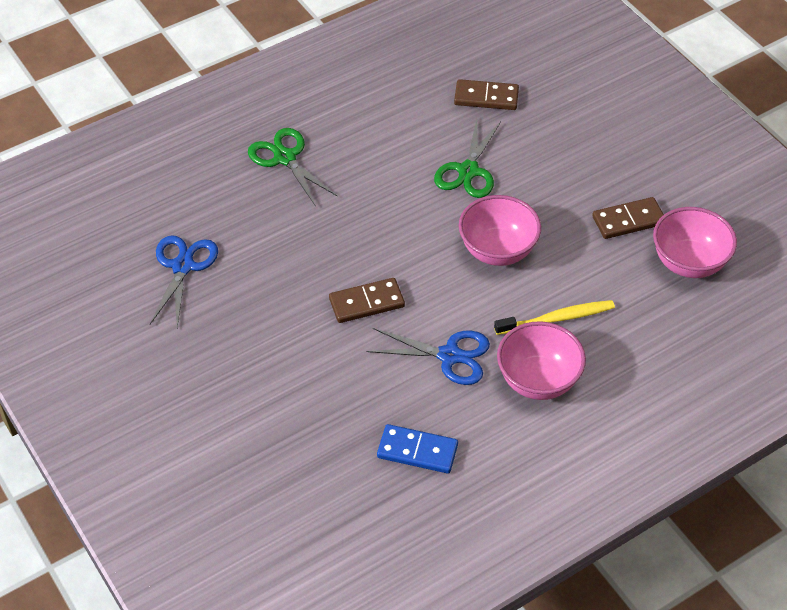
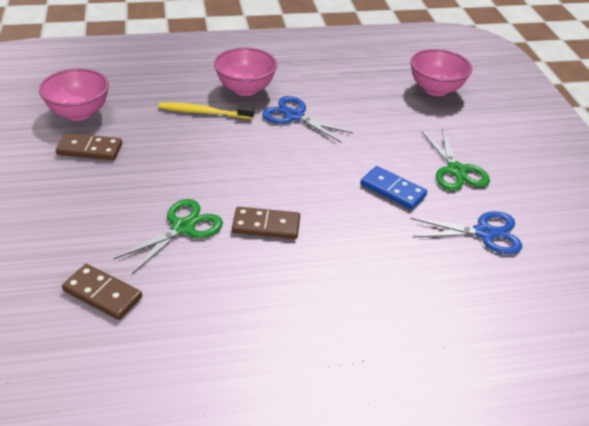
camera: 160 degrees left, 10 degrees down
blue scissors [150,235,218,328] -> blue scissors turned 120 degrees counterclockwise [410,211,522,254]
green scissors [248,128,337,207] -> green scissors moved to [422,129,490,191]
brown domino [329,278,405,323] -> brown domino moved to [232,207,300,239]
blue domino [377,424,458,474] -> blue domino moved to [361,166,427,210]
pink bowl [459,195,541,266] -> pink bowl moved to [410,49,472,96]

